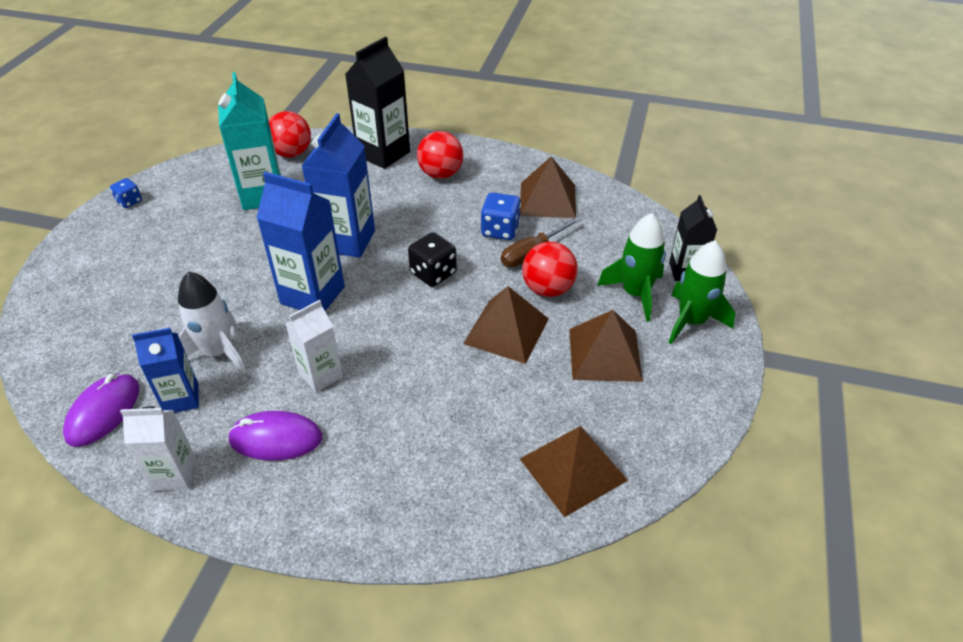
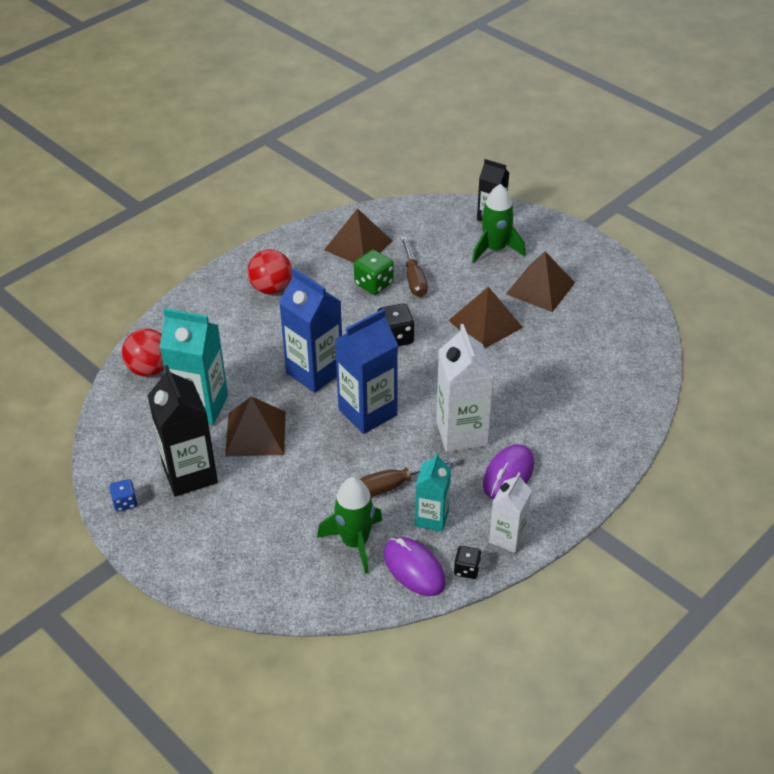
camera: 60 degrees left, 0 degrees up
blue carton [132,328,199,413] -> turquoise carton [415,452,451,532]
white rocket [178,271,247,374] -> brown screwdriver [360,457,456,497]
white carton [286,300,343,393] -> white carton [436,324,494,452], size x1.63
black carton [345,37,410,169] -> black carton moved to [147,365,218,496]
blue dice [481,192,521,240] -> green dice [354,250,394,295]
brown pyramid [520,426,628,517] -> brown pyramid moved to [225,396,286,456]
red ball [522,242,578,297] -> none
green rocket [668,240,735,344] -> green rocket moved to [317,477,382,573]
none -> black dice [454,546,482,579]

